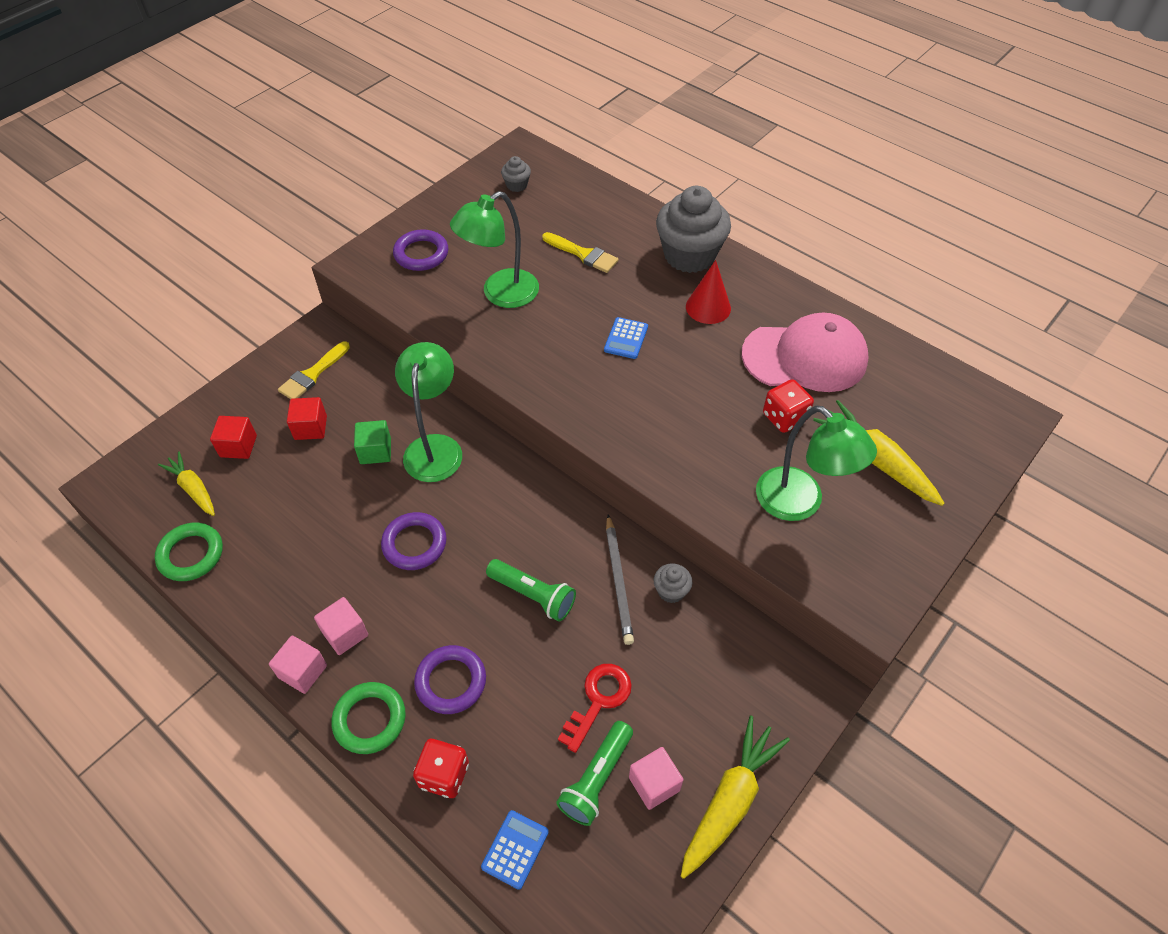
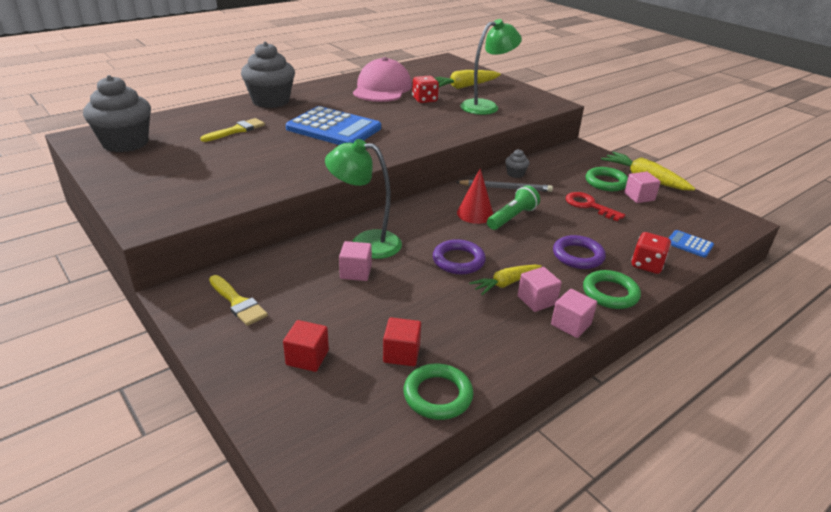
camera: 80 degrees left, 20 degrees down
yellow carrot [158,451,215,516] -> yellow carrot moved to [469,265,542,295]
red cube [287,397,327,440] -> red cube moved to [383,317,421,366]
green cube [354,420,391,464] -> pink cube [339,241,372,281]
purple ring [393,229,448,271] -> none
green lamp [450,191,539,308] -> none
grey cupcake [501,156,531,192] -> grey cupcake [83,75,151,152], size x2.30
green flashlight [556,721,633,826] -> none
blue calculator [604,317,648,359] -> blue calculator [286,106,381,145], size x2.34
red cone [686,260,731,324] -> red cone moved to [457,168,493,224]
none -> green ring [586,167,628,191]

